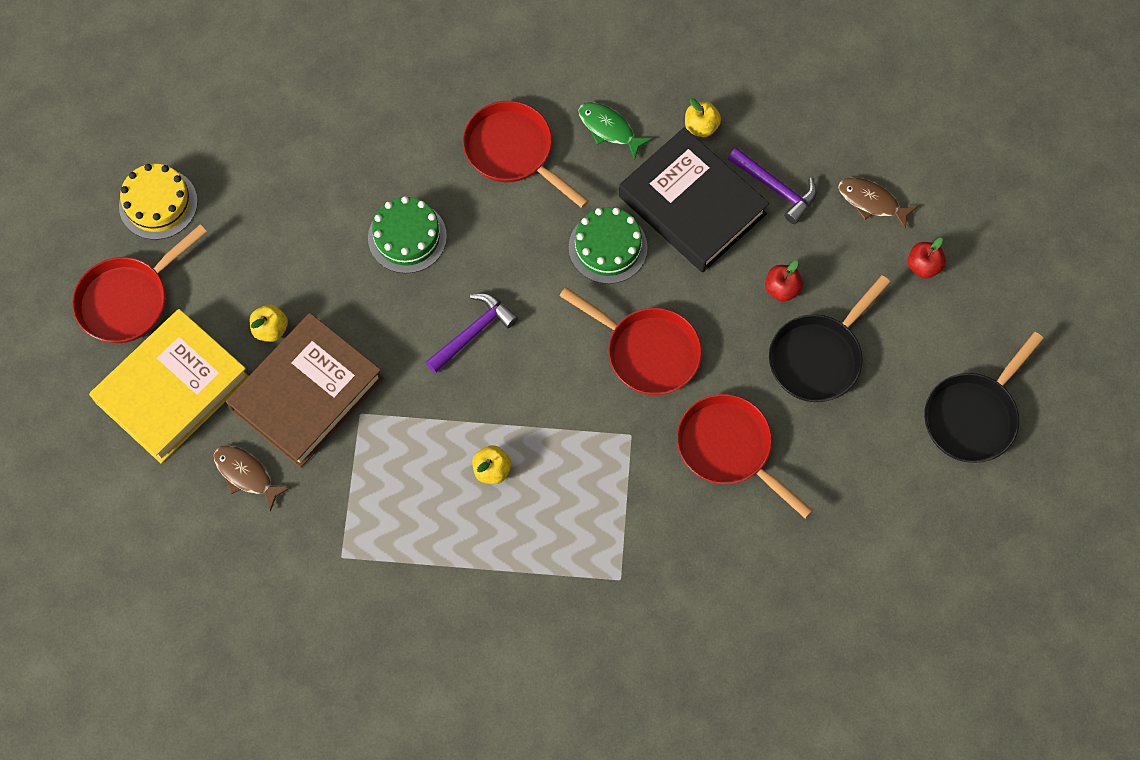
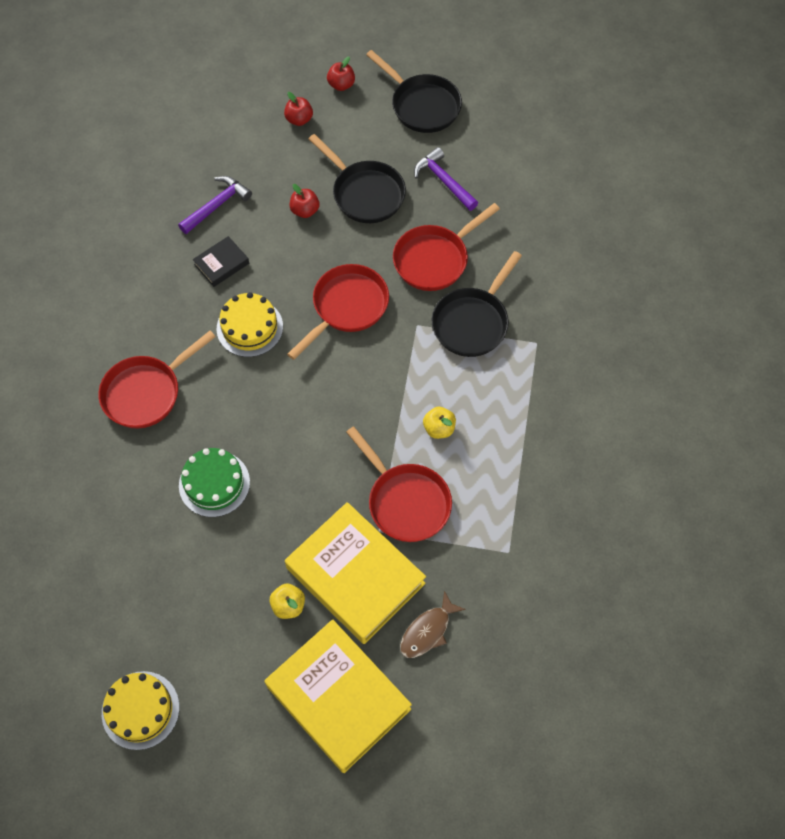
camera: 85 degrees left, 5 degrees down
red pan [72,225,207,343] -> red pan moved to [346,426,452,542]
brown book [226,313,383,468] -> yellow book [285,502,426,644]
purple hammer [426,293,518,373] -> purple hammer moved to [414,147,478,211]
green cake [569,207,648,284] -> yellow cake [217,292,283,357]
green fish [579,102,652,160] -> none
black book [619,127,769,273] -> black book [193,236,249,287], size x0.45
yellow apple [685,98,721,137] -> none
brown fish [838,178,918,230] -> none
none -> red apple [327,57,355,91]
none -> black pan [432,251,522,357]

